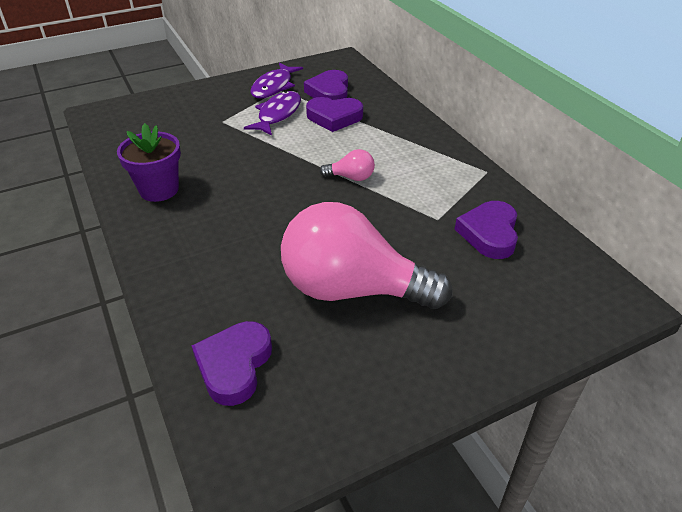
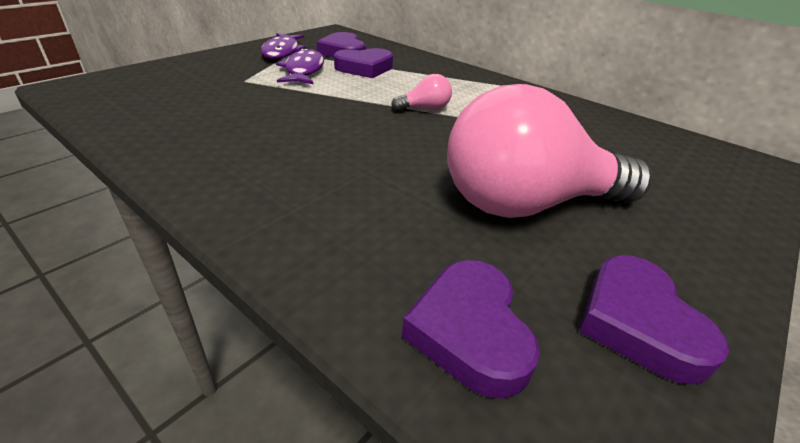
camera: 25 degrees left, 5 degrees down
purple flower pot [117,123,181,202] -> none
purple heart [455,201,518,259] -> purple heart moved to [579,255,729,384]

